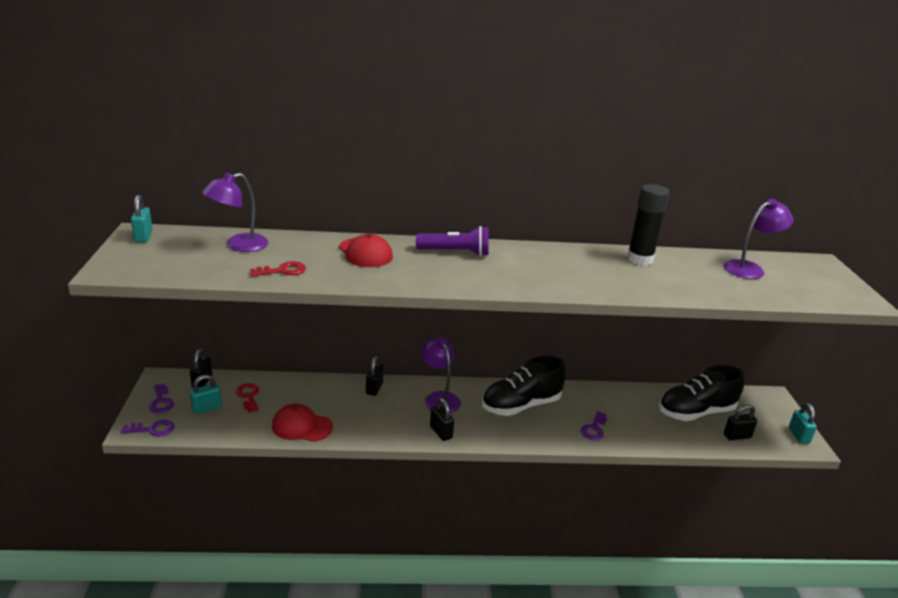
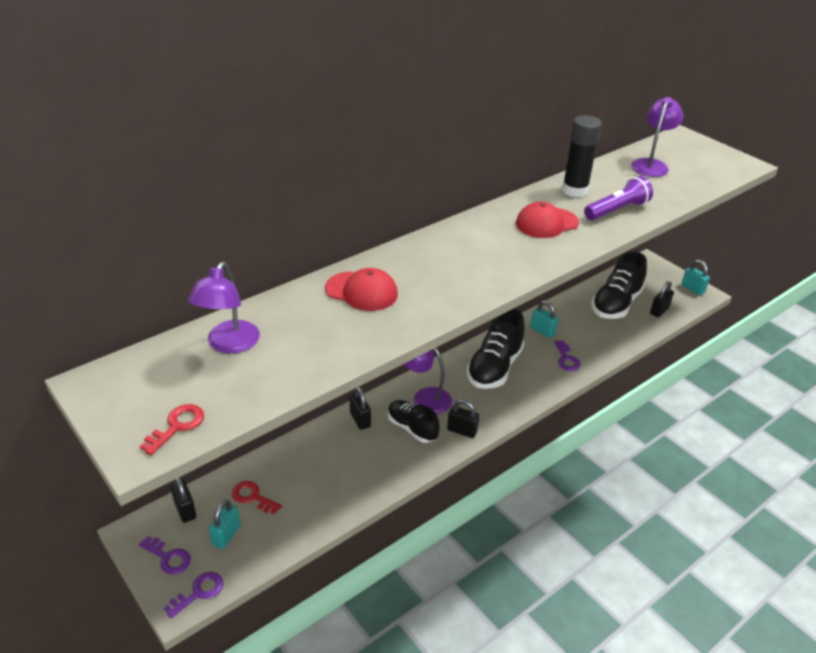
camera: 35 degrees left, 10 degrees up
turquoise padlock [131,195,153,242] -> turquoise padlock moved to [530,301,558,338]
red key [250,261,306,276] -> red key moved to [140,404,204,455]
red cap [272,404,333,442] -> red cap moved to [516,202,579,238]
purple flashlight [416,226,488,256] -> purple flashlight moved to [584,176,653,220]
none -> black shoe [388,400,440,443]

